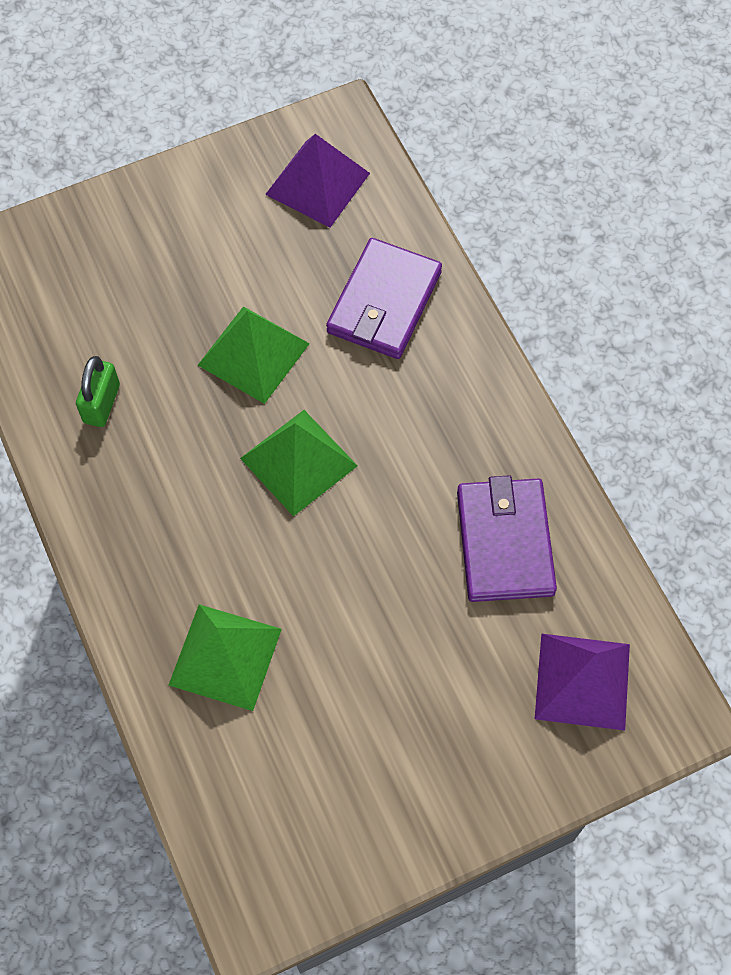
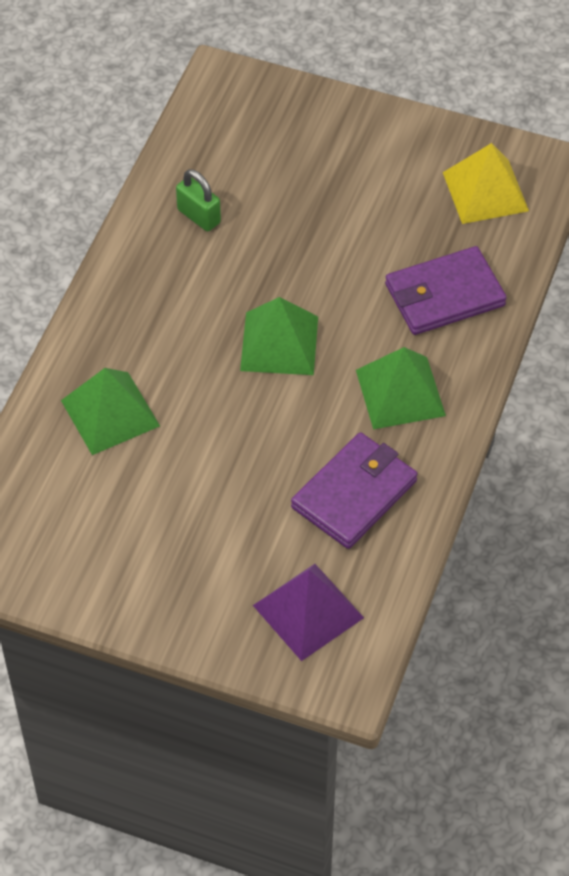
camera: 45 degrees right, 10 degrees down
green padlock [76,356,120,427] -> green padlock turned 75 degrees clockwise [176,169,221,231]
green pyramid [198,306,310,404] -> green pyramid moved to [356,347,446,429]
purple pyramid [265,134,370,227] -> yellow pyramid [443,143,529,224]

